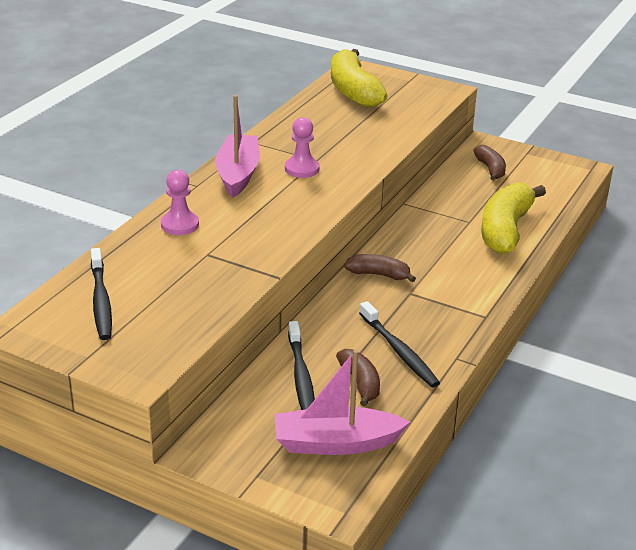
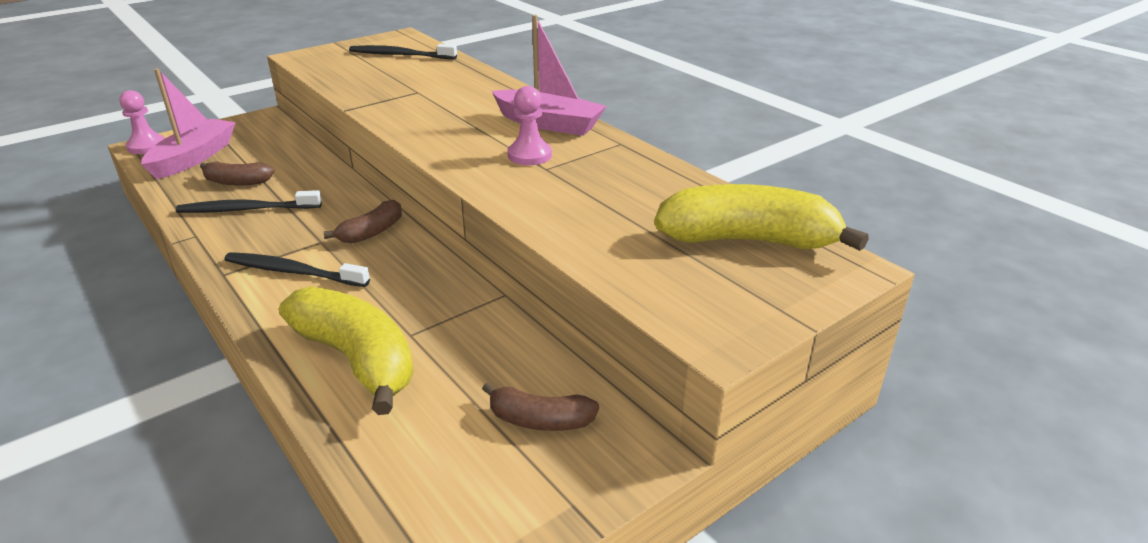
camera: 115 degrees right, 0 degrees up
pink pawn [161,170,199,235] -> pink pawn moved to [119,90,165,154]
black toothbrush [288,321,315,410] -> black toothbrush moved to [224,252,370,287]

